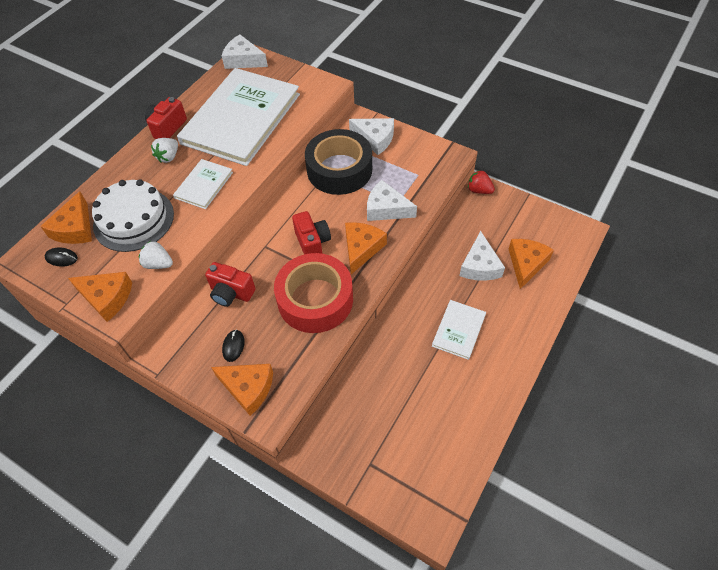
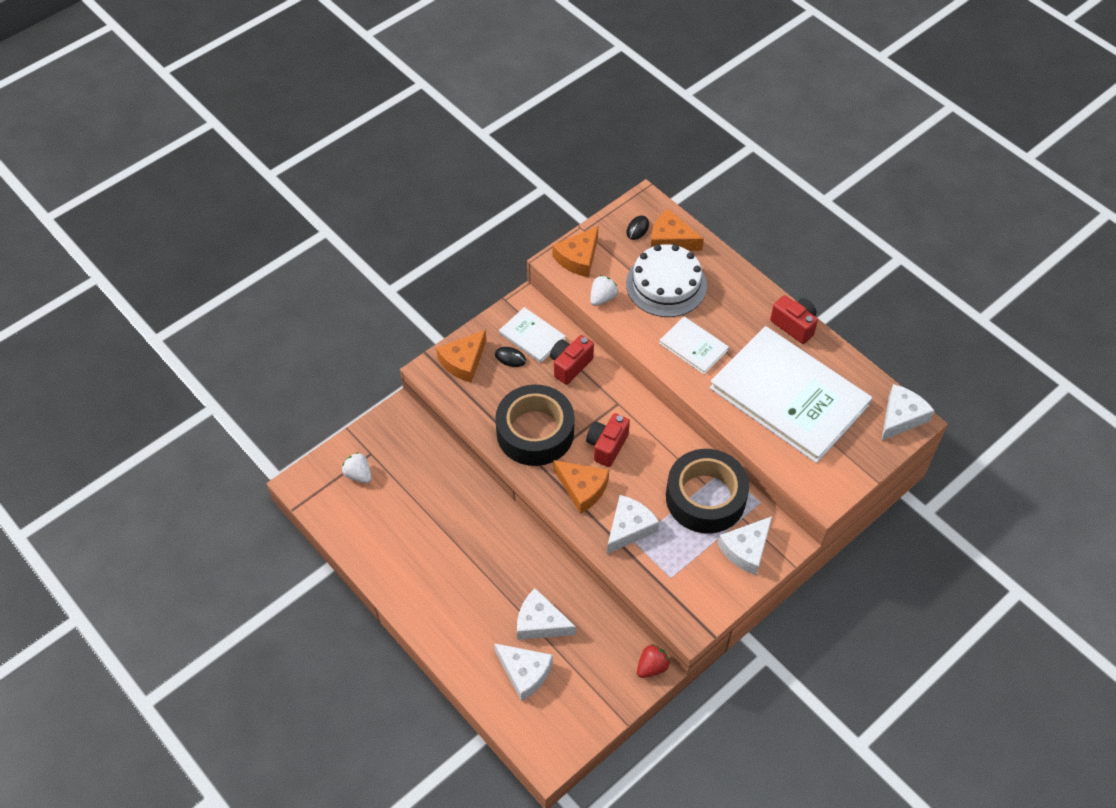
camera: 105 degrees right, 0 degrees up
white strawberry [151,138,178,163] -> white strawberry moved to [342,452,372,483]
red tape [274,253,353,333] -> black tape [495,385,574,466]
red camera [292,211,331,254] -> red camera turned 120 degrees clockwise [586,413,630,467]
white book [432,300,486,360] -> white book moved to [499,307,566,363]
orange cheese [509,239,554,289] -> white cheese [494,643,553,702]

